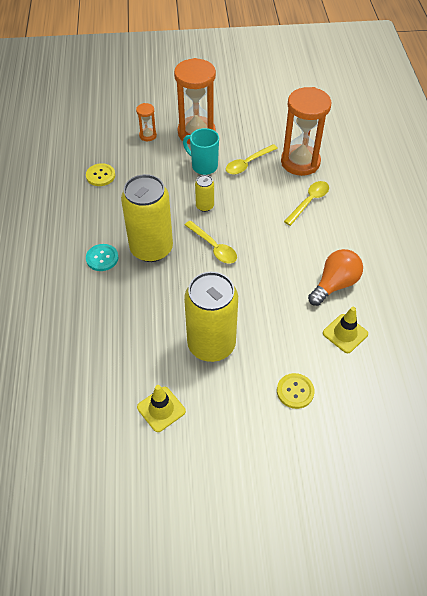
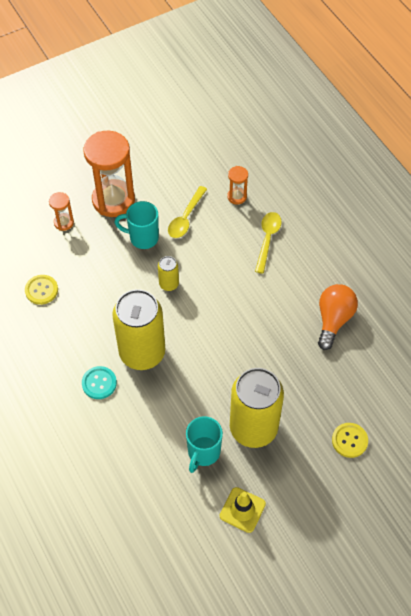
camera: 25 degrees left, 5 degrees up
yellow spoon [185,221,237,264] -> none
orange hourglass [281,87,332,176] -> orange hourglass [227,166,248,204], size x0.46
yellow traffic cone [323,307,368,353] -> none
none -> turquoise mug [186,416,223,473]

